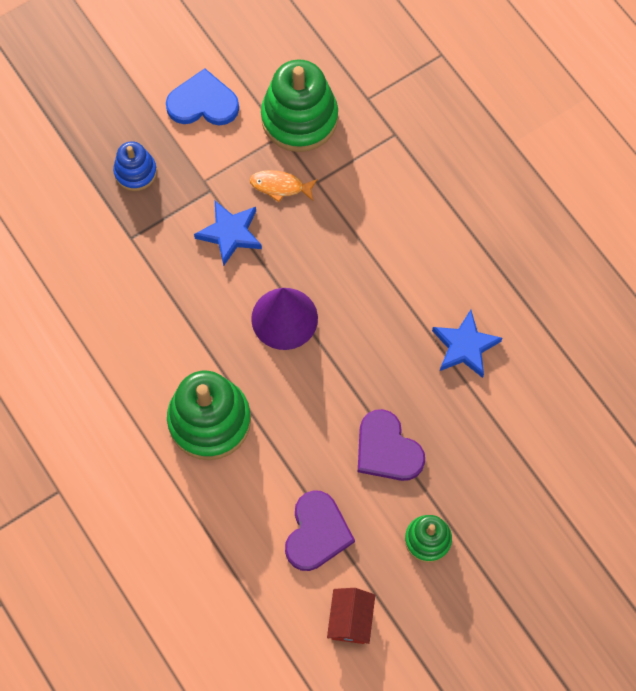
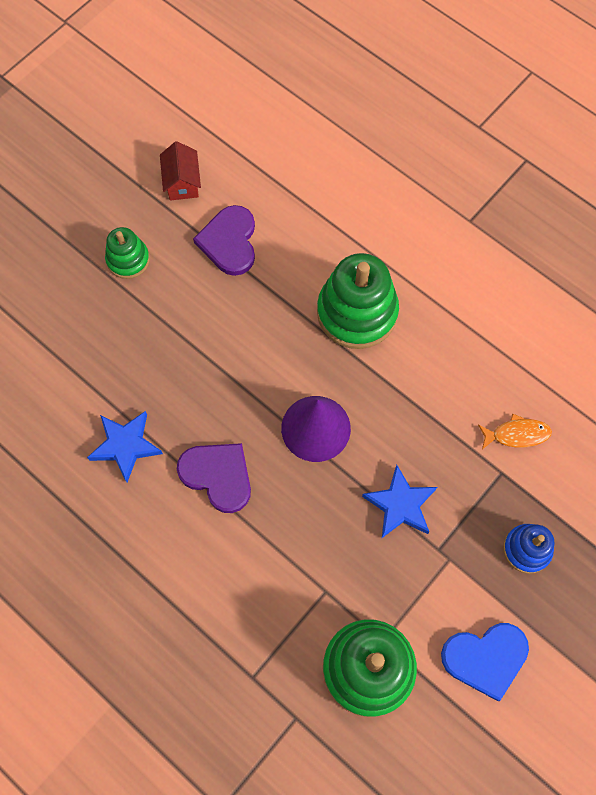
camera: 165 degrees right, 0 degrees up
orange fish [250,170,317,202] -> orange fish moved to [478,414,552,449]
purple heart [358,409,425,481] -> purple heart moved to [177,443,251,513]

